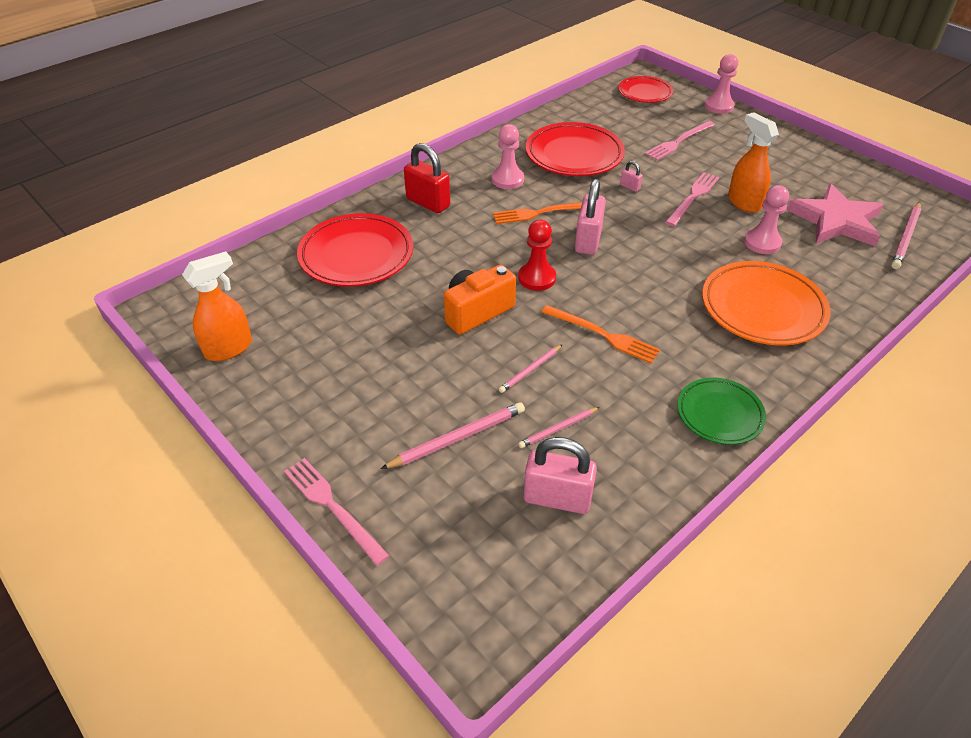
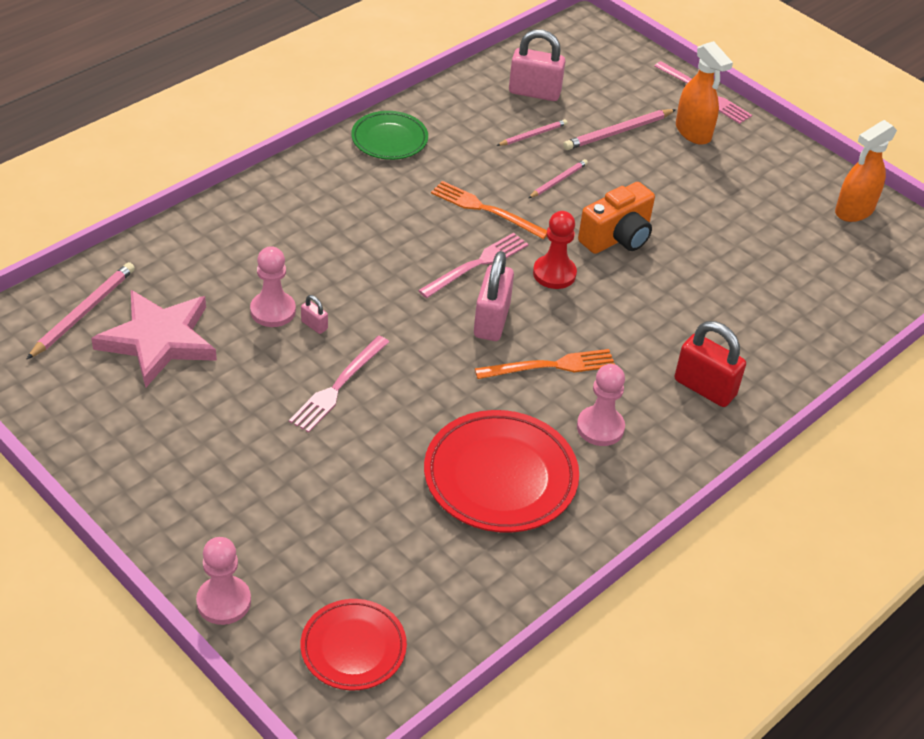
camera: 175 degrees right, 0 degrees up
red plate [297,213,413,287] -> none
pink padlock [620,161,643,192] -> pink padlock moved to [301,295,328,334]
pink fork [645,121,715,160] -> pink fork moved to [418,233,528,298]
orange plate [702,261,831,345] -> none
orange spray bottle [728,112,779,213] -> orange spray bottle moved to [676,41,733,145]

